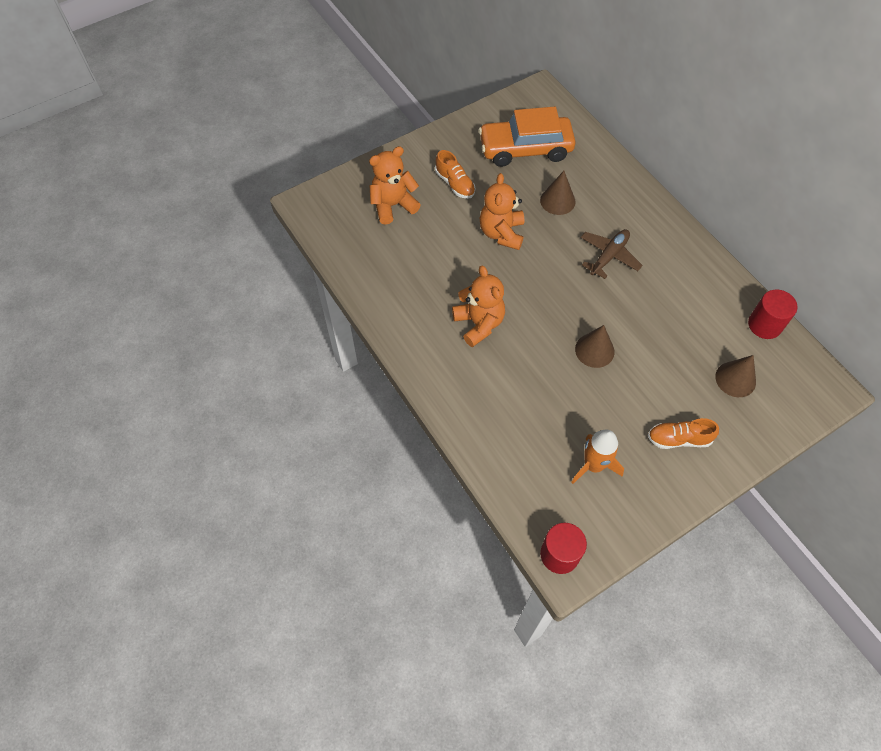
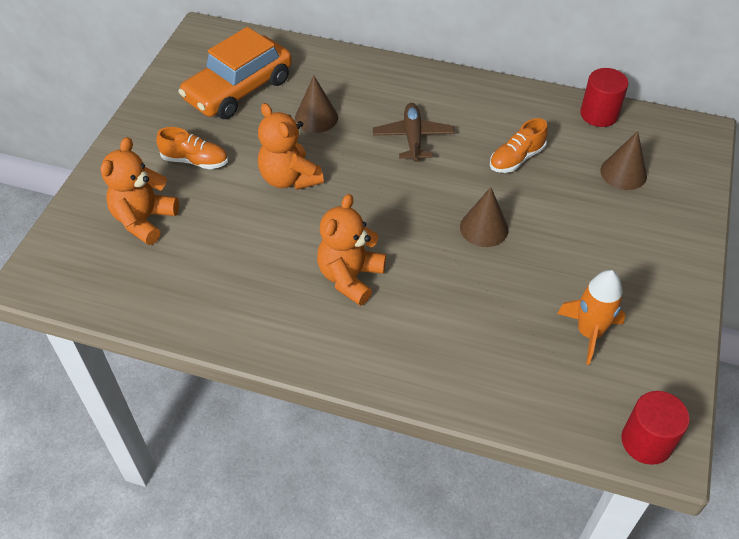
camera: 40 degrees left, 10 degrees down
orange teddy bear [452,266,505,347] -> orange teddy bear turned 90 degrees counterclockwise [317,194,386,306]
orange shoe [648,418,719,449] -> orange shoe moved to [490,118,548,173]

